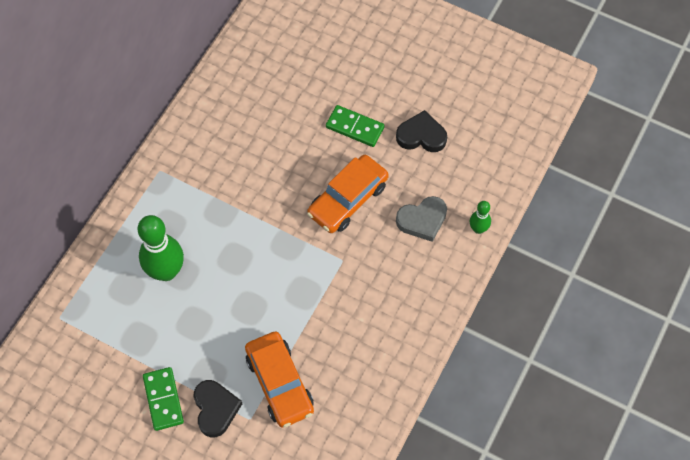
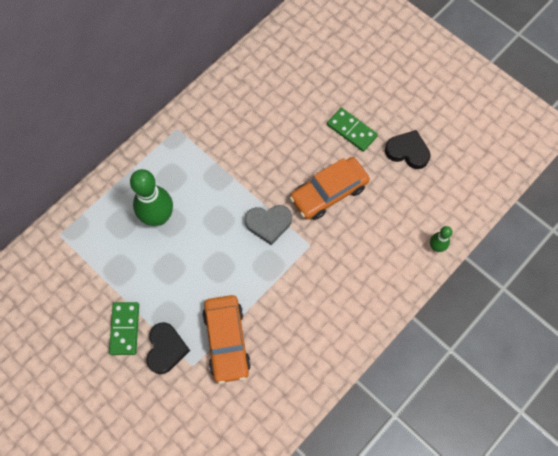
camera: 15 degrees right, 5 degrees up
grey heart [396,196,447,242] -> grey heart moved to [245,205,292,245]

